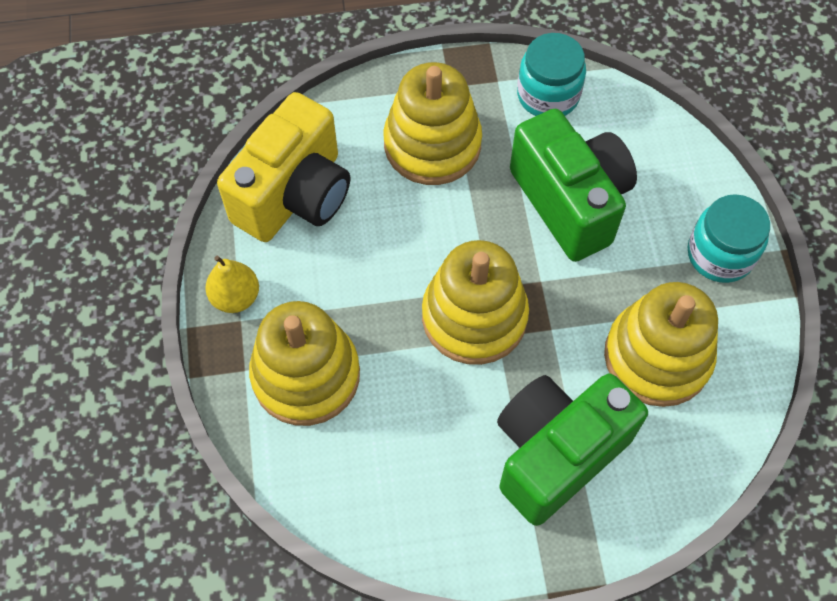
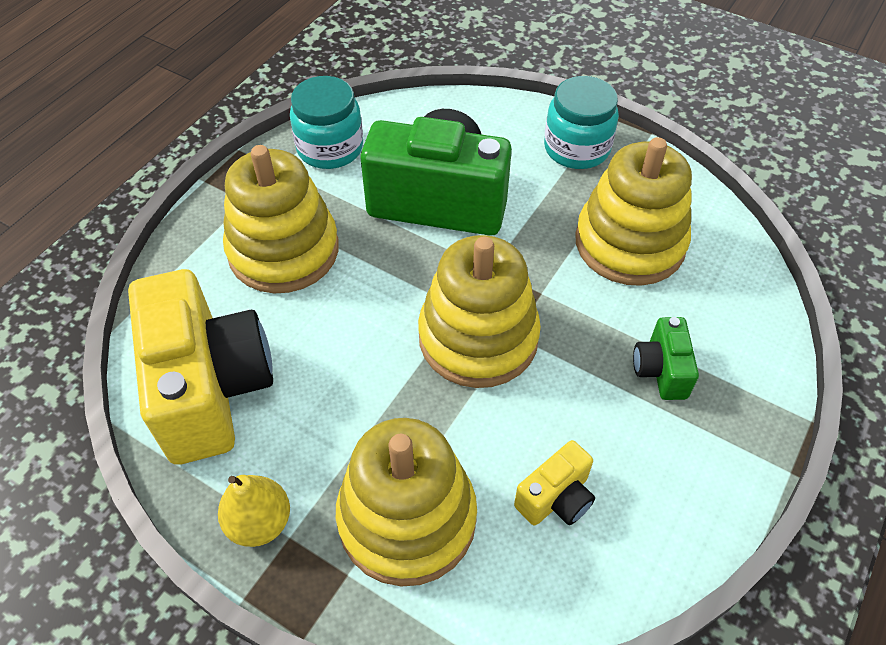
camera: 50 degrees left, 10 degrees down
green camera [497,373,648,526] -> green camera [633,317,699,400], size x0.46
none -> yellow camera [514,440,595,526]

